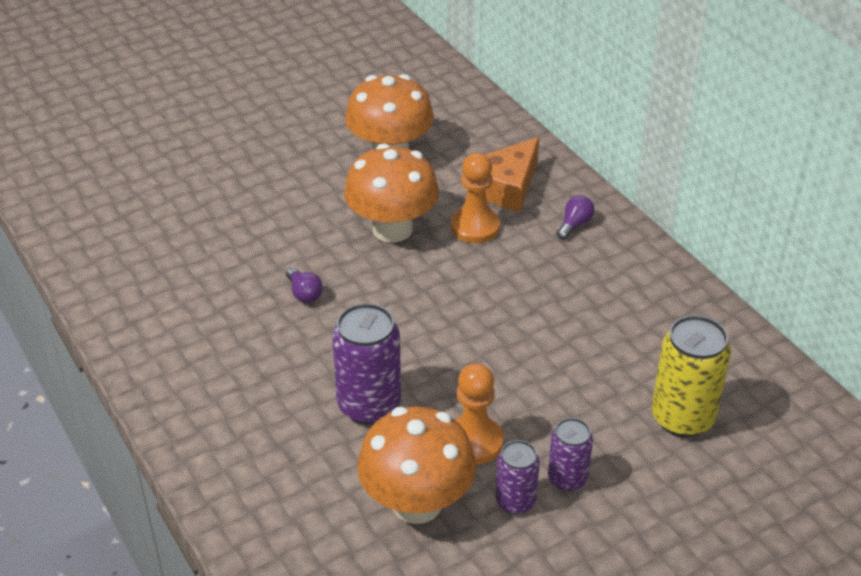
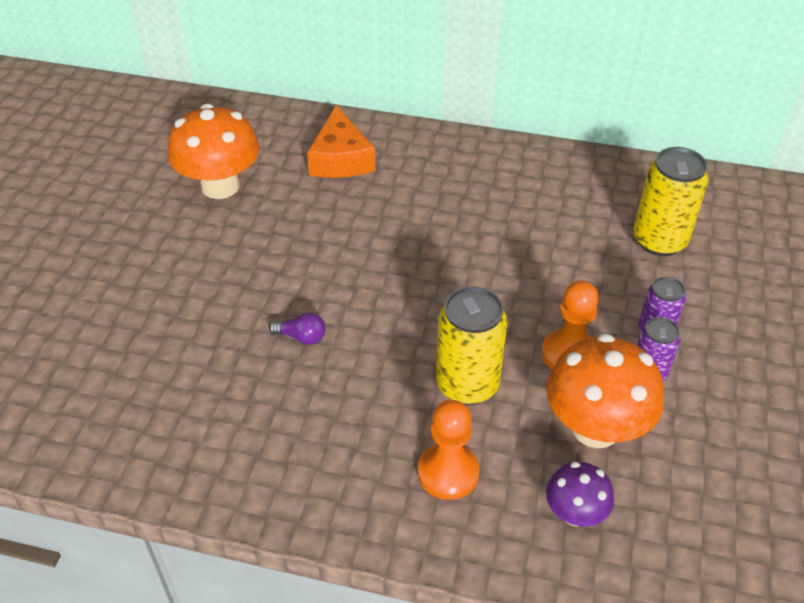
camera: 45 degrees left, 5 degrees up
purple can [332,303,401,425] -> yellow can [436,286,508,405]
orange mushroom [344,144,439,243] -> none
orange pawn [451,153,500,243] -> orange pawn moved to [418,400,479,500]
purple light bulb [557,195,594,240] -> none
none -> purple mushroom [546,462,614,527]

